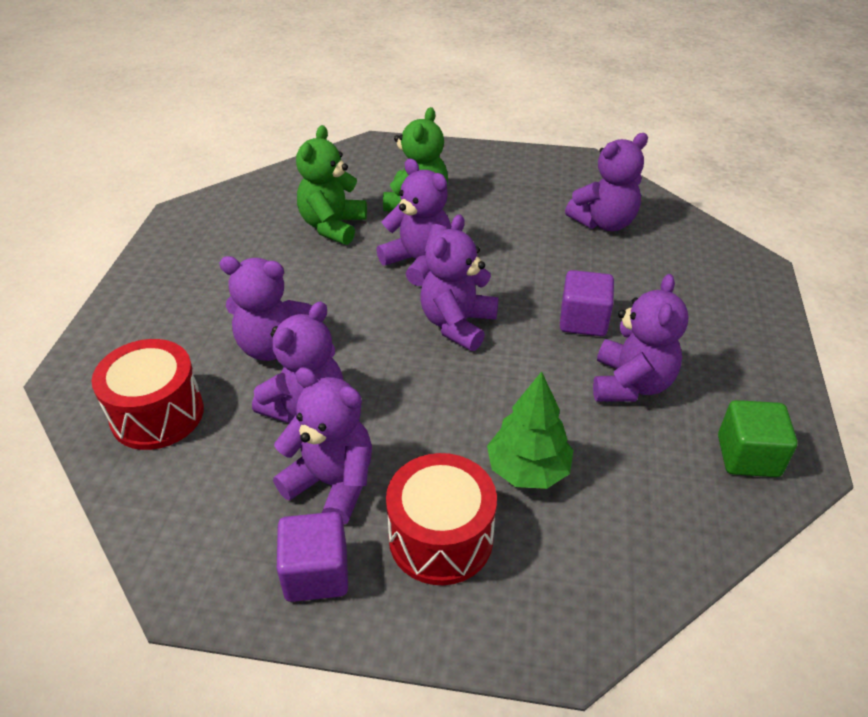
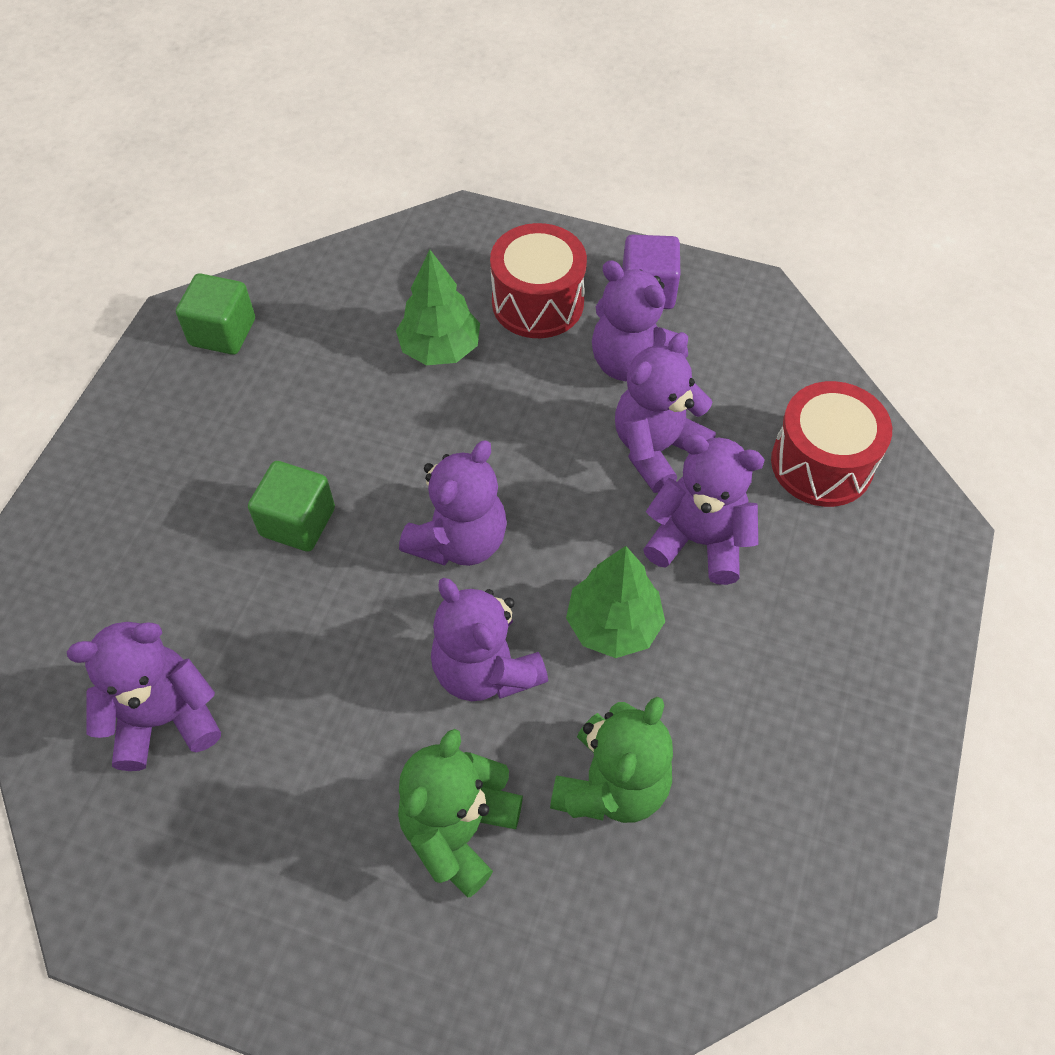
camera: 170 degrees left, 15 degrees up
purple cube [560,270,614,336] -> green cube [248,461,335,552]
purple teddy bear [593,274,689,402] -> none
none -> green tree [566,546,665,658]

